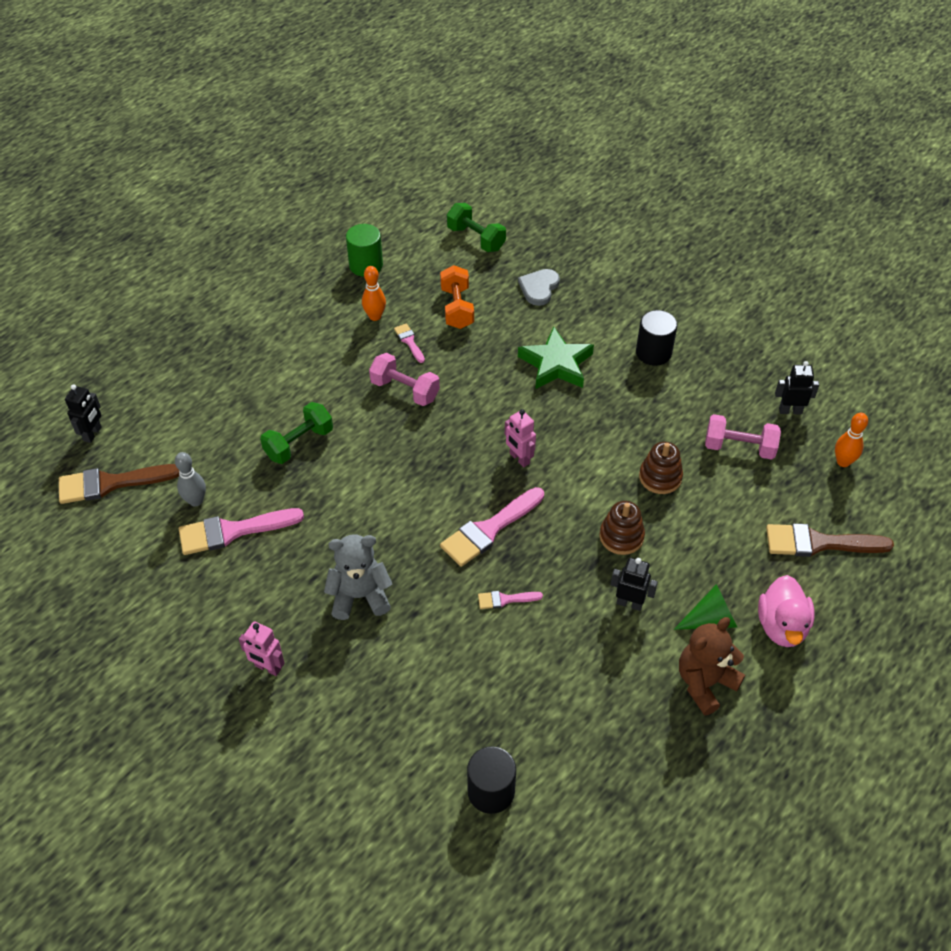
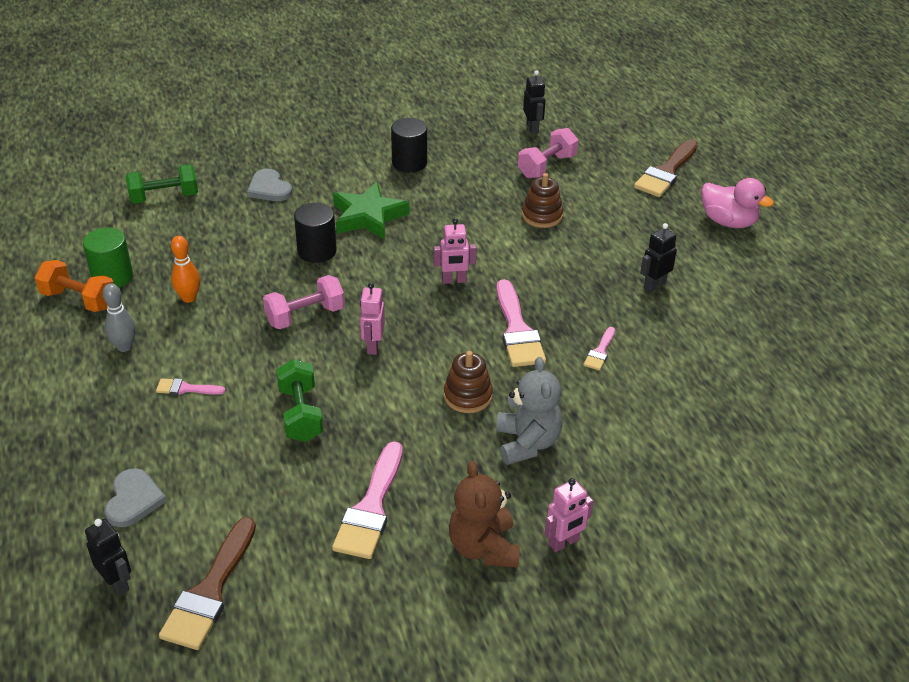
camera: 60 degrees left, 10 degrees down
grey bowling pin [175,452,206,506] -> grey bowling pin moved to [103,283,136,352]
grey teddy bear [324,534,392,620] -> grey teddy bear turned 150 degrees clockwise [496,357,562,465]
pink brush [394,323,425,363] -> pink brush moved to [156,378,226,395]
orange dumbbell [440,265,474,329] -> orange dumbbell moved to [34,260,113,312]
black cylinder [467,746,516,814] -> black cylinder moved to [294,203,337,263]
brown stacking toy [599,501,645,555] -> brown stacking toy moved to [444,351,493,413]
green cone [674,584,738,630] -> none
brown teddy bear [679,617,745,716] -> brown teddy bear moved to [449,461,520,568]
black robot [775,361,819,415] -> black robot turned 135 degrees clockwise [523,71,545,134]
orange bowling pin [835,413,868,467] -> none
none -> grey heart [105,468,167,527]
none -> pink robot [360,283,385,355]

